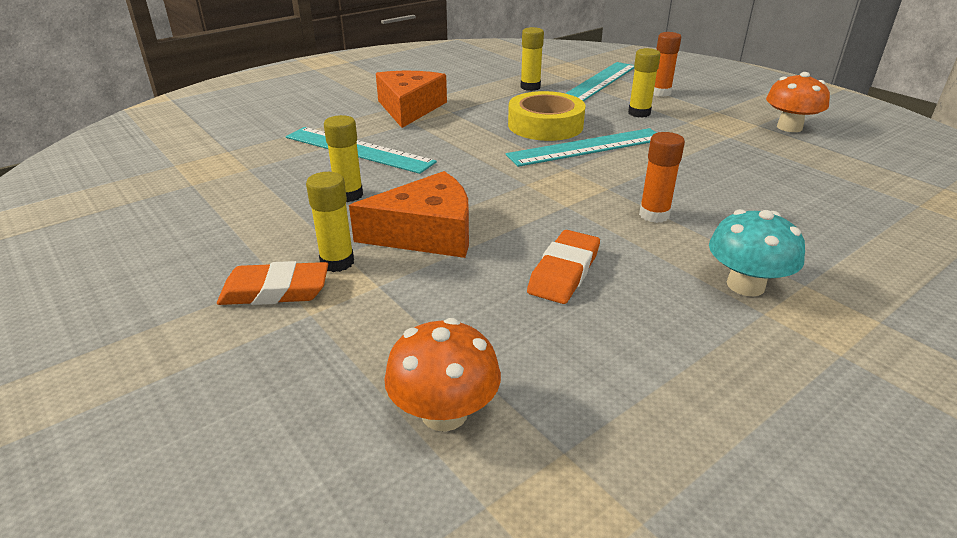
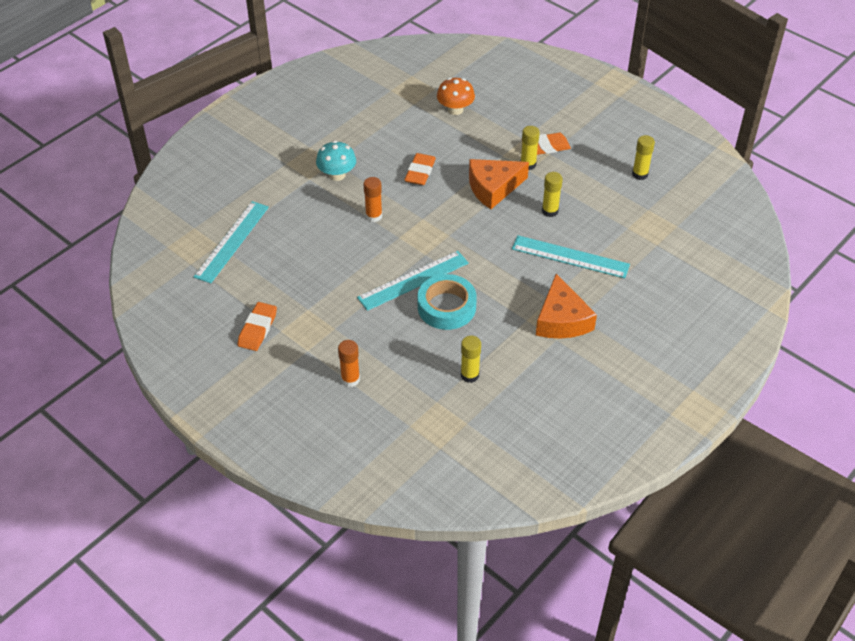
camera: 170 degrees right, 15 degrees up
yellow tape [508,91,586,141] -> turquoise tape [418,274,477,330]
turquoise ruler [565,62,634,101] -> turquoise ruler moved to [194,201,269,283]
yellow glue stick [628,48,661,118] -> yellow glue stick moved to [632,135,655,180]
orange mushroom [766,72,830,132] -> orange eraser [237,302,277,351]

